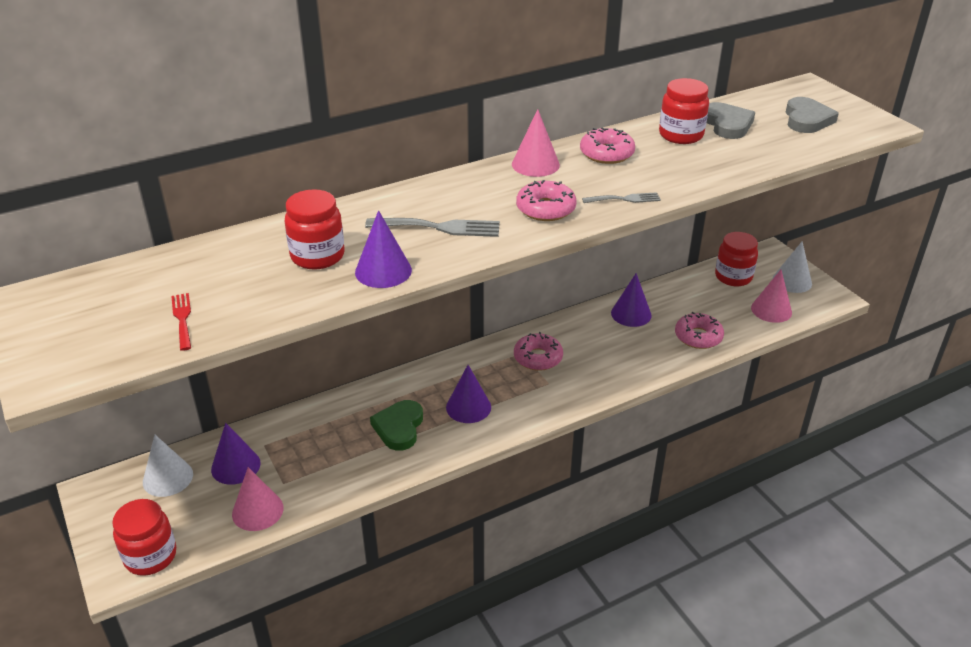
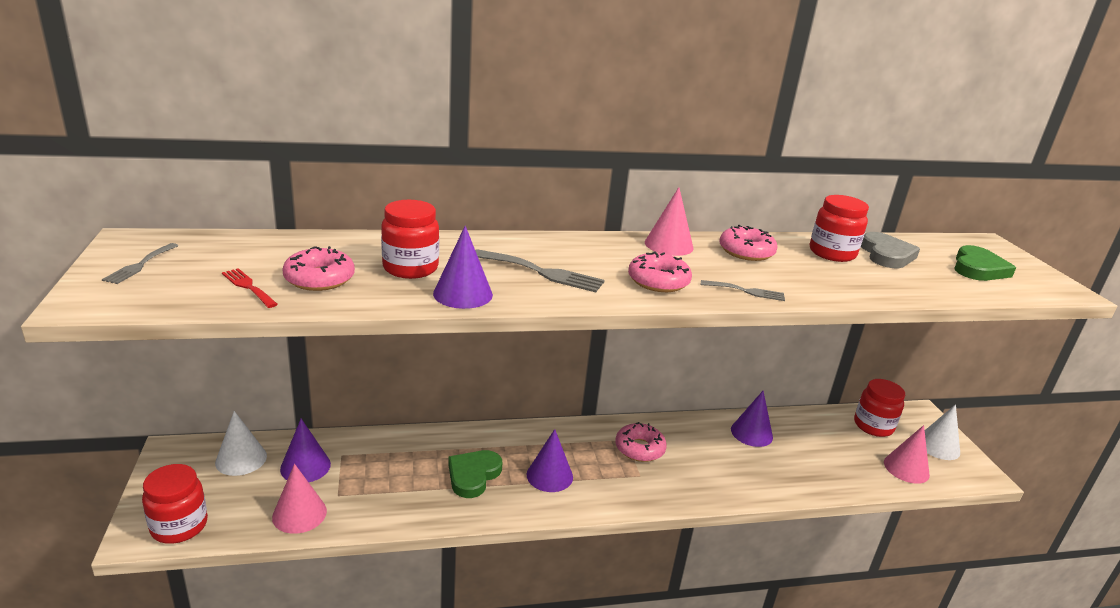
camera: 15 degrees right, 10 degrees down
red fork [171,293,191,351] -> red fork turned 45 degrees counterclockwise [222,268,278,308]
pink donut [675,312,724,349] -> pink donut moved to [282,246,355,291]
grey heart [786,97,839,133] -> green heart [954,245,1016,281]
none -> grey fork [102,243,178,284]

